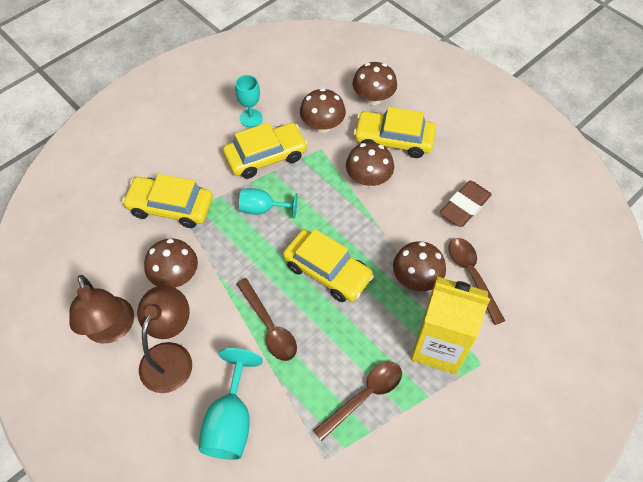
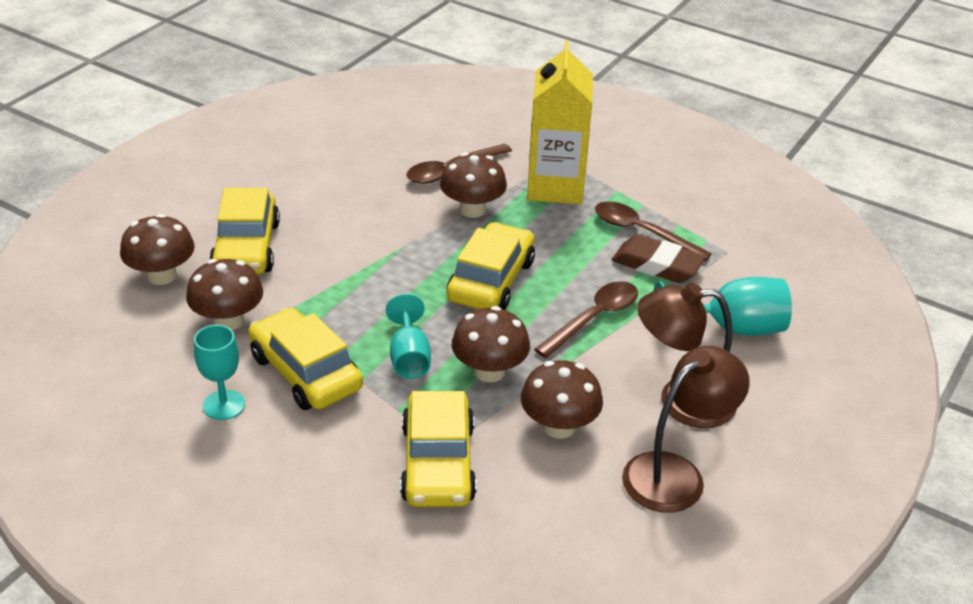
camera: 105 degrees left, 20 degrees down
brown mushroom [346,142,394,187] -> brown mushroom moved to [452,306,530,382]
brown eraser [440,181,492,227] -> brown eraser moved to [612,235,706,283]

